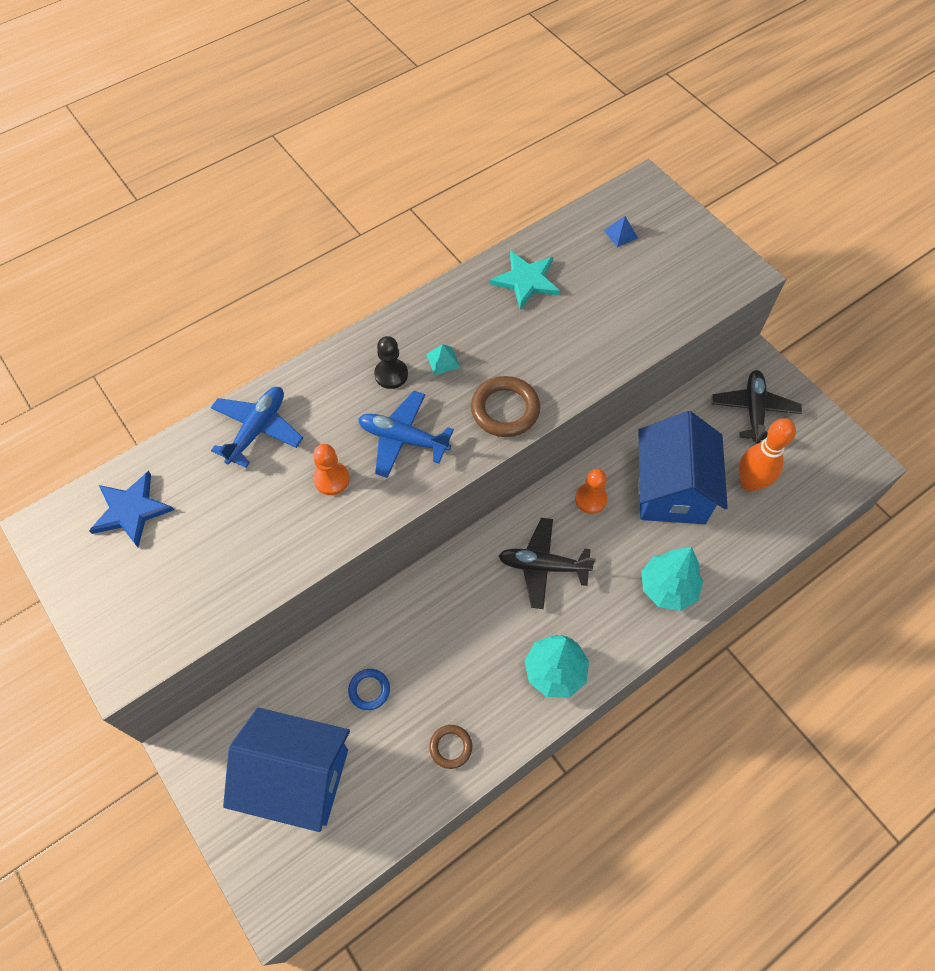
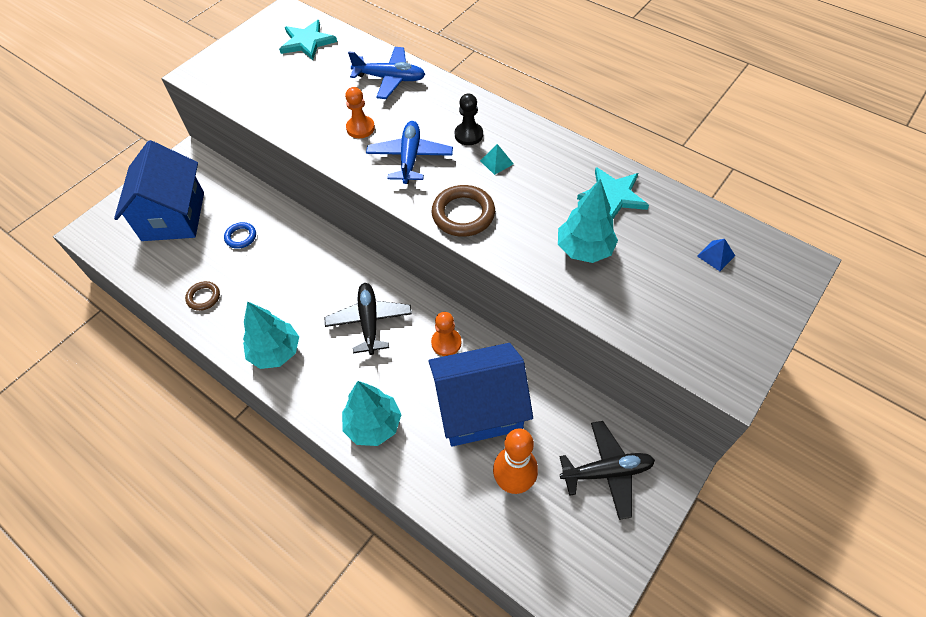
camera: 75 degrees right, 5 degrees down
blue star [89,471,174,547] -> turquoise star [279,20,337,60]
none -> turquoise tree [558,179,618,263]

